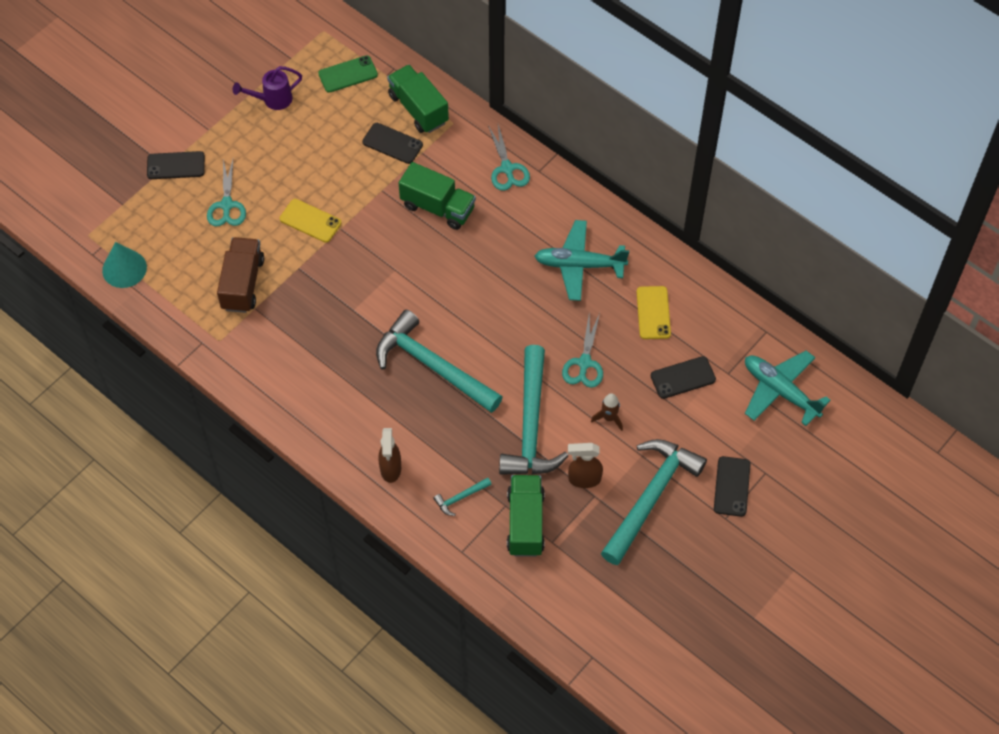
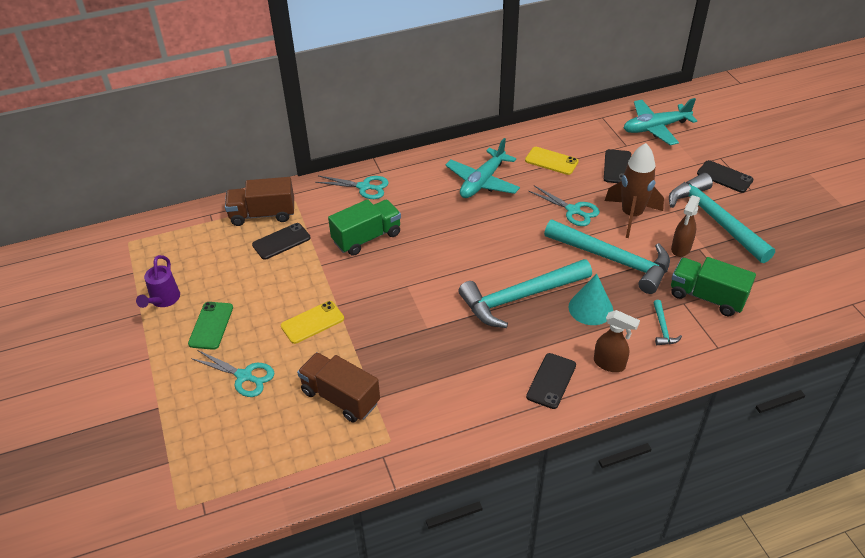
camera: 60 degrees left, 15 degrees down
turquoise cone [102,242,147,288] -> turquoise cone moved to [569,274,613,325]
black phone [147,151,205,179] -> black phone moved to [526,353,576,409]
green phone [318,55,378,93] -> green phone moved to [188,302,233,350]
green truck [387,65,449,133] -> brown truck [225,177,294,226]
brown rocket [591,393,623,431] -> brown rocket [605,143,664,238], size x2.05

